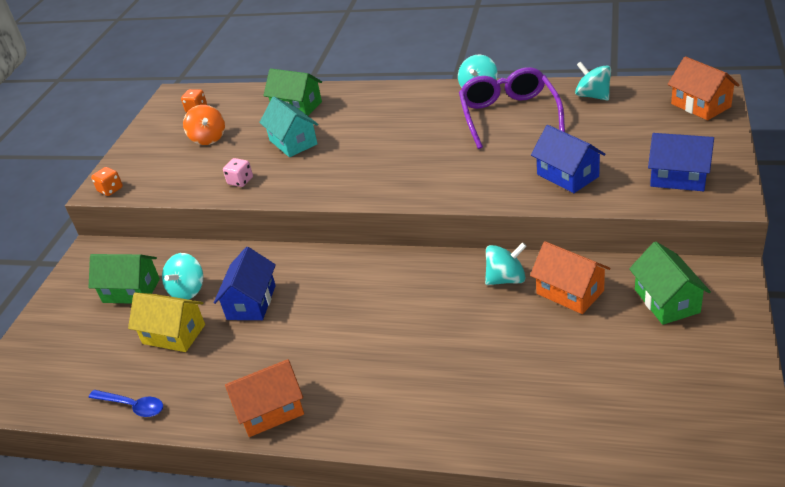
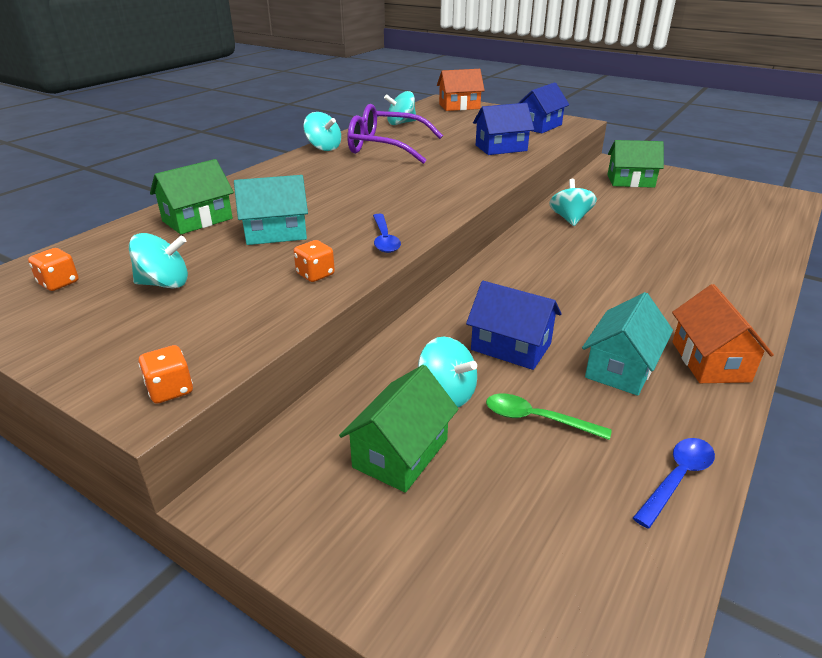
camera: 75 degrees left, 5 degrees down
yellow house [128,292,205,352] -> green spoon [486,394,612,440]
orange spinning top [183,105,225,145] -> turquoise spinning top [129,233,188,289]
pink dice [223,158,253,187] -> orange dice [293,240,335,282]
orange house [530,241,611,314] -> none
none -> blue spoon [373,214,401,253]
none -> turquoise house [582,292,673,396]

